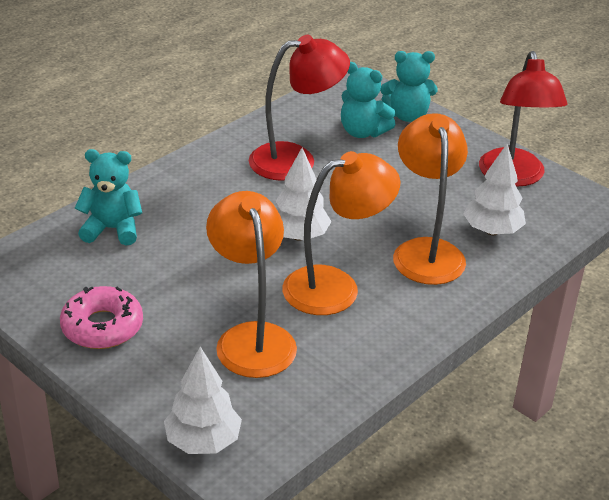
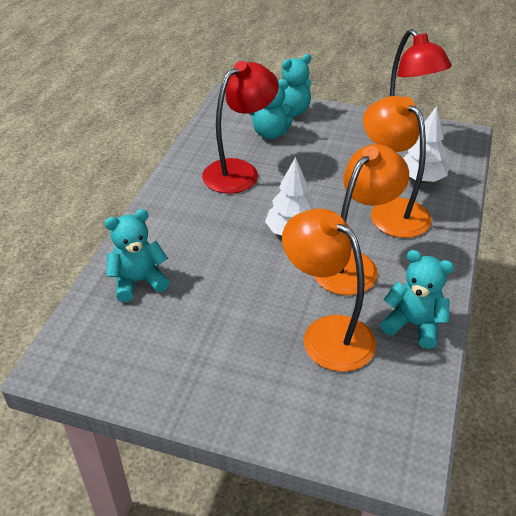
camera: 25 degrees left, 5 degrees up
pink donut [60,286,143,349] -> none
white tree [164,347,242,454] -> none
none -> turquoise teddy bear [381,250,454,349]

